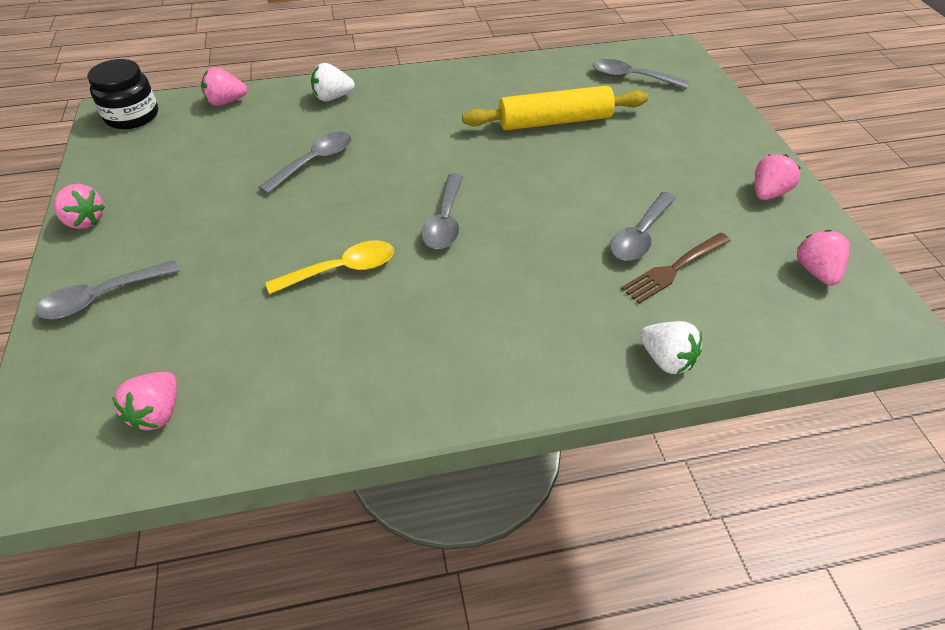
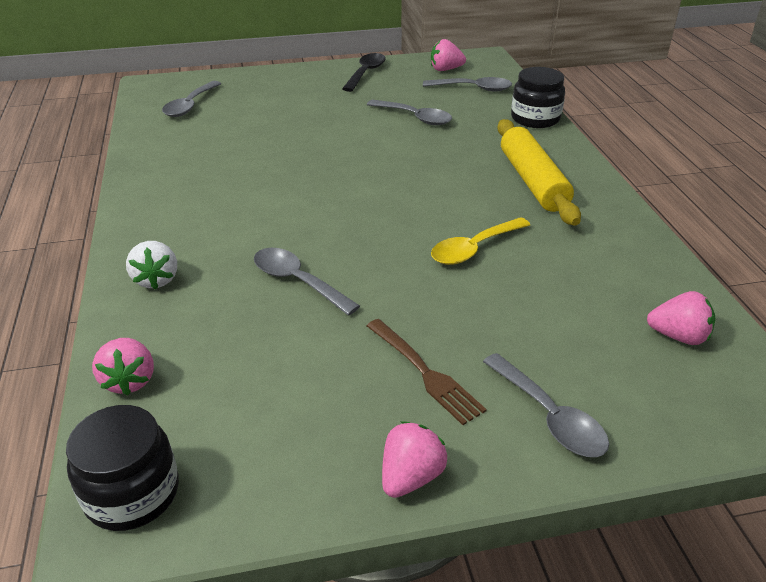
camera: 90 degrees left, 10 degrees down
yellow spoon [265,240,394,294] -> yellow spoon turned 105 degrees counterclockwise [431,217,530,265]
grey spoon [421,174,463,249] -> grey spoon moved to [423,77,512,91]
yellow rolling pin [462,85,648,130] -> yellow rolling pin moved to [497,119,581,226]
brown fork [621,233,731,304] -> brown fork moved to [367,319,487,425]
white strawberry [640,321,702,374] -> black jar [511,67,565,128]
pink strawberry [755,154,801,200] -> black spoon [342,53,386,92]

